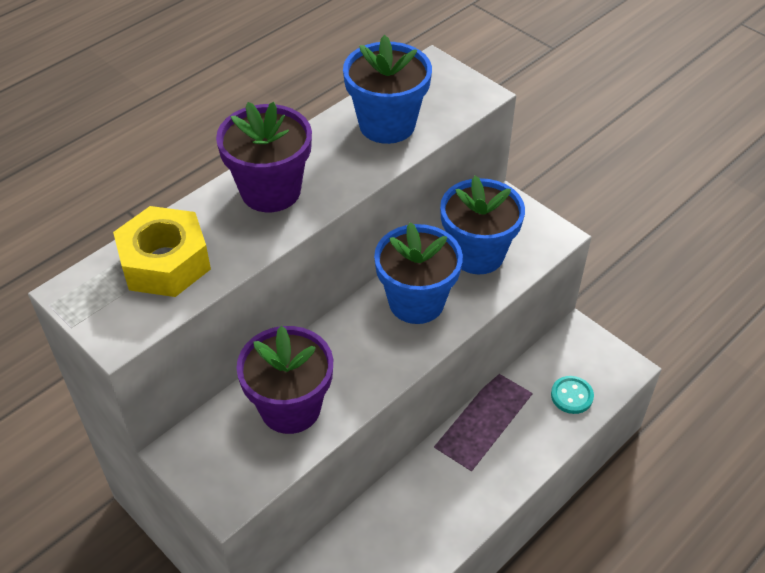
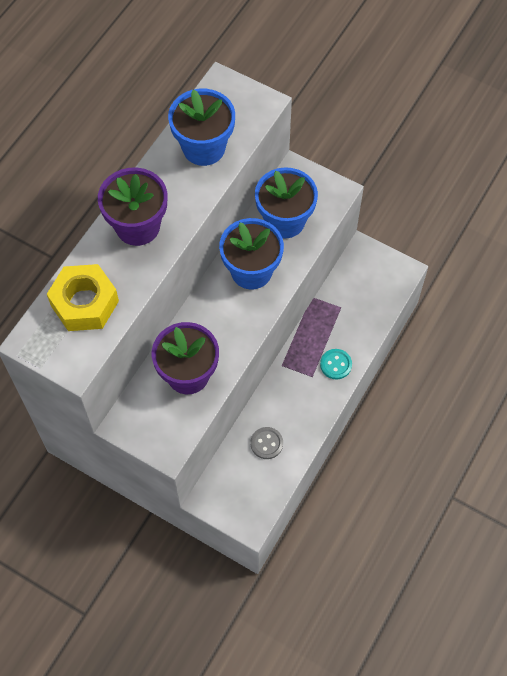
camera: 15 degrees left, 15 degrees up
turquoise button [551,376,594,414] -> turquoise button moved to [320,349,352,379]
none -> grey button [250,427,283,459]

